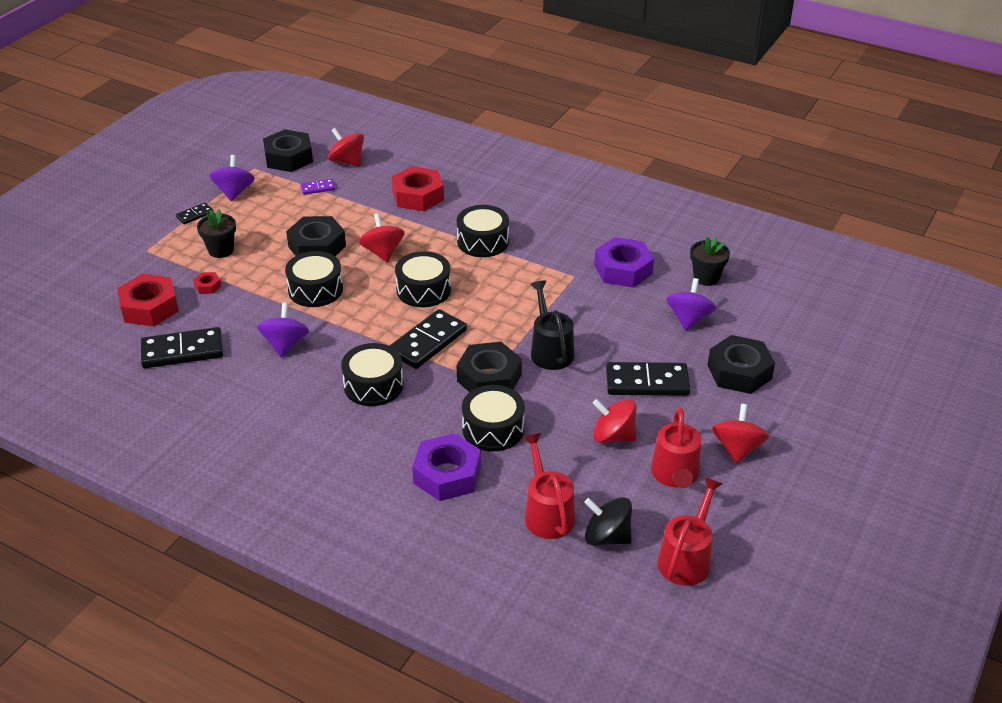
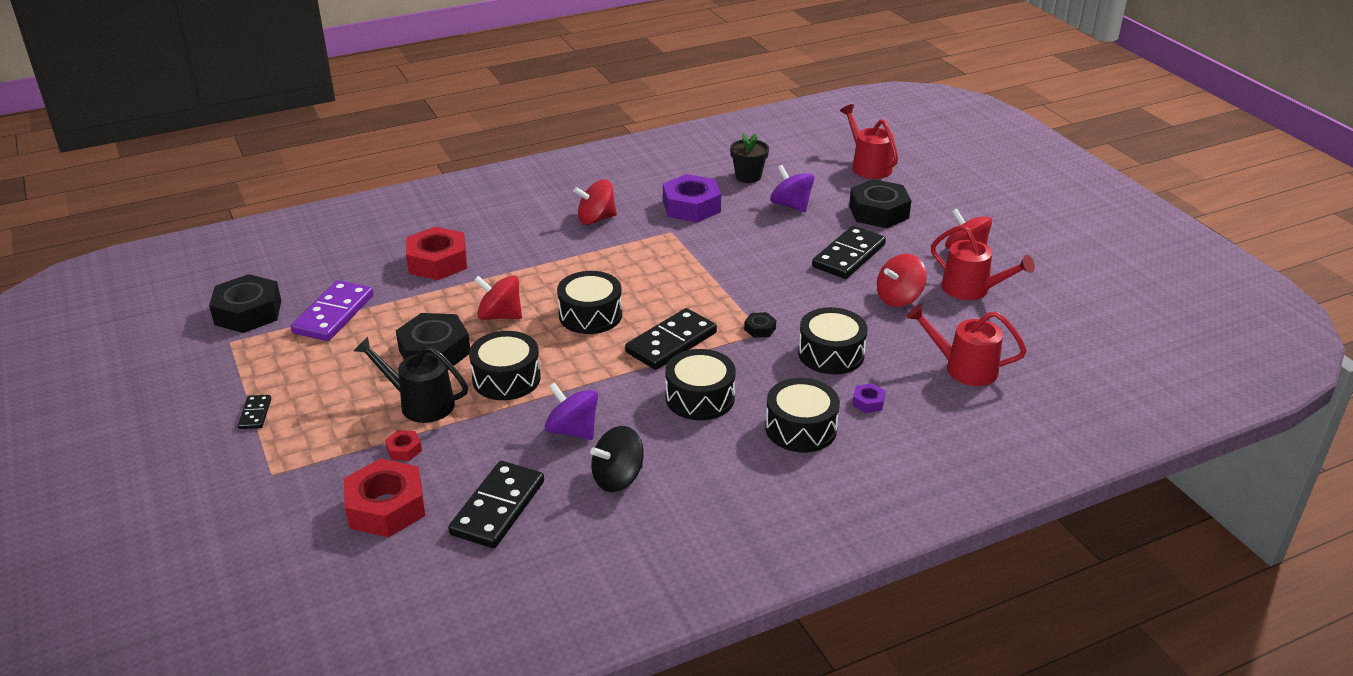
camera: 55 degrees left, 5 degrees down
black flower pot [197,209,236,258] -> none
purple spinning top [210,155,255,201] -> none
purple domino [300,179,335,195] -> purple domino [291,280,373,341], size x2.04
red spinning top [328,128,364,167] -> red spinning top moved to [573,179,617,225]
black domino [390,309,467,369] -> black domino turned 60 degrees clockwise [625,308,717,370]
purple nut [412,433,481,501] -> purple nut [852,383,886,413], size x0.45
black nut [456,342,522,392] -> black nut [744,312,776,338], size x0.45
black drum [457,205,509,257] -> black drum moved to [765,378,840,452]
black watering can [530,280,574,370] -> black watering can moved to [354,336,468,423]
black spinning top [584,497,632,546] -> black spinning top moved to [590,426,644,492]
red watering can [658,477,722,586] -> red watering can moved to [840,104,898,179]

